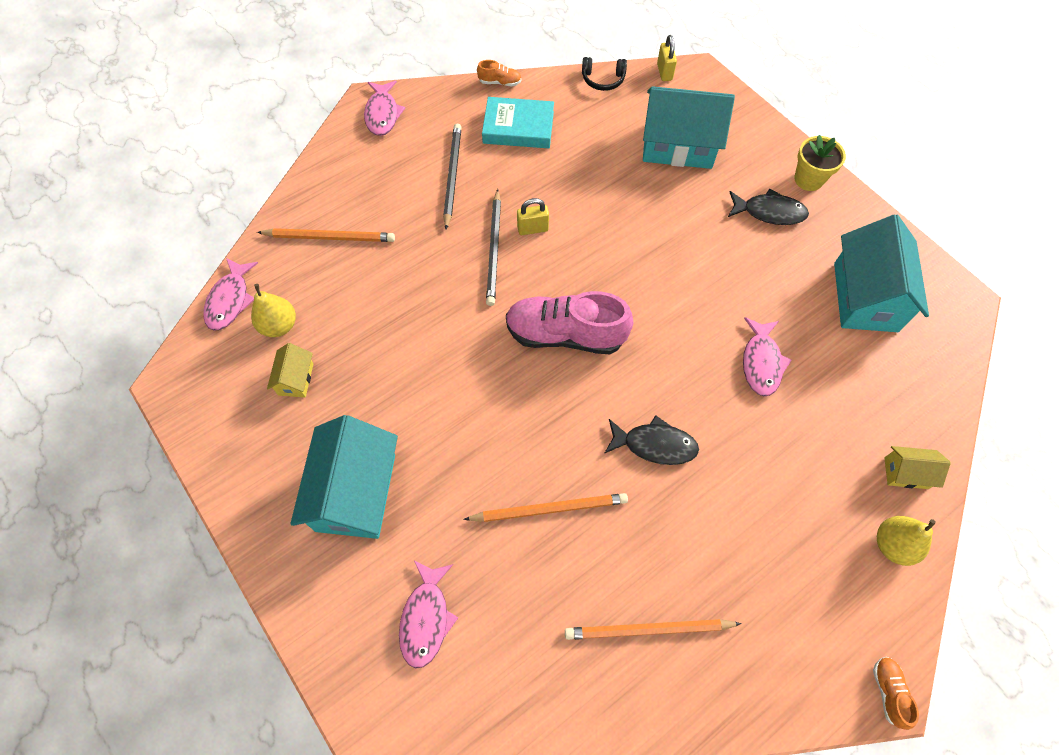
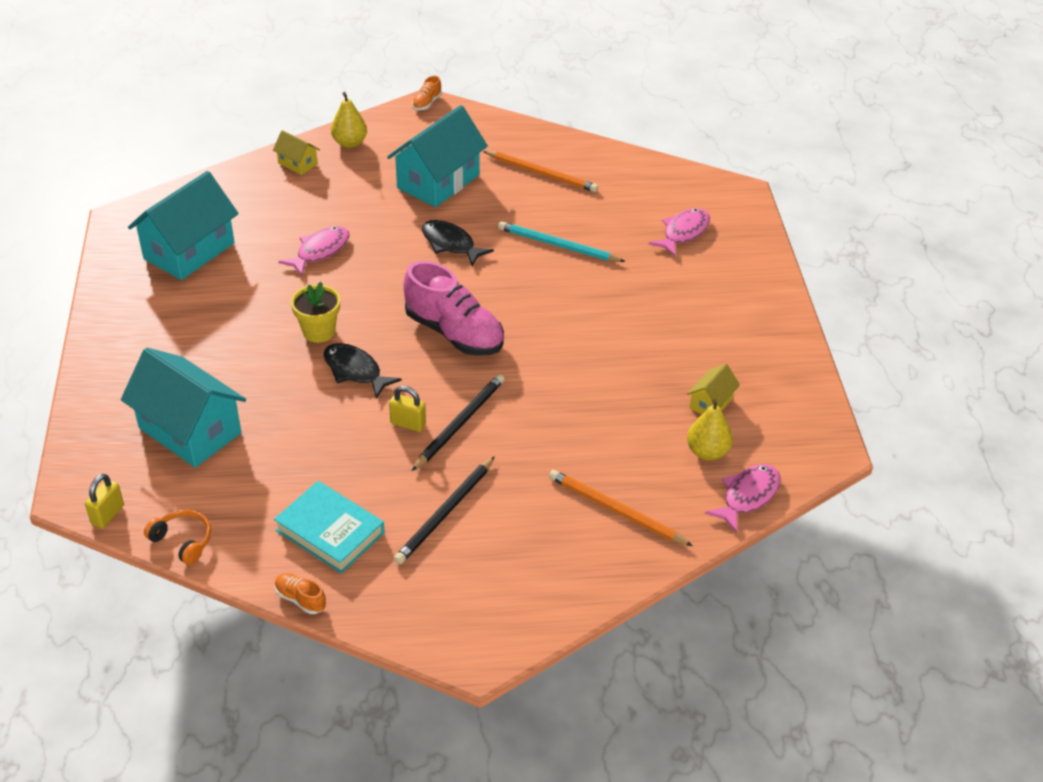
camera: 150 degrees left, 20 degrees down
turquoise house [290,415,398,539] -> turquoise house moved to [387,105,488,207]
pink fish [364,81,405,136] -> none
orange pencil [463,493,628,522] -> turquoise pencil [498,221,626,262]
black headphones [582,57,627,91] -> orange headphones [144,510,211,565]
black fish [728,189,809,225] -> black fish moved to [323,343,402,399]
yellow flower pot [794,135,846,191] -> yellow flower pot moved to [291,282,340,343]

